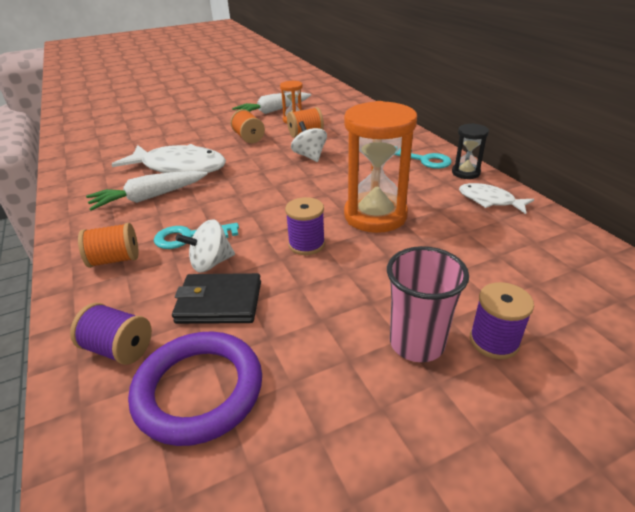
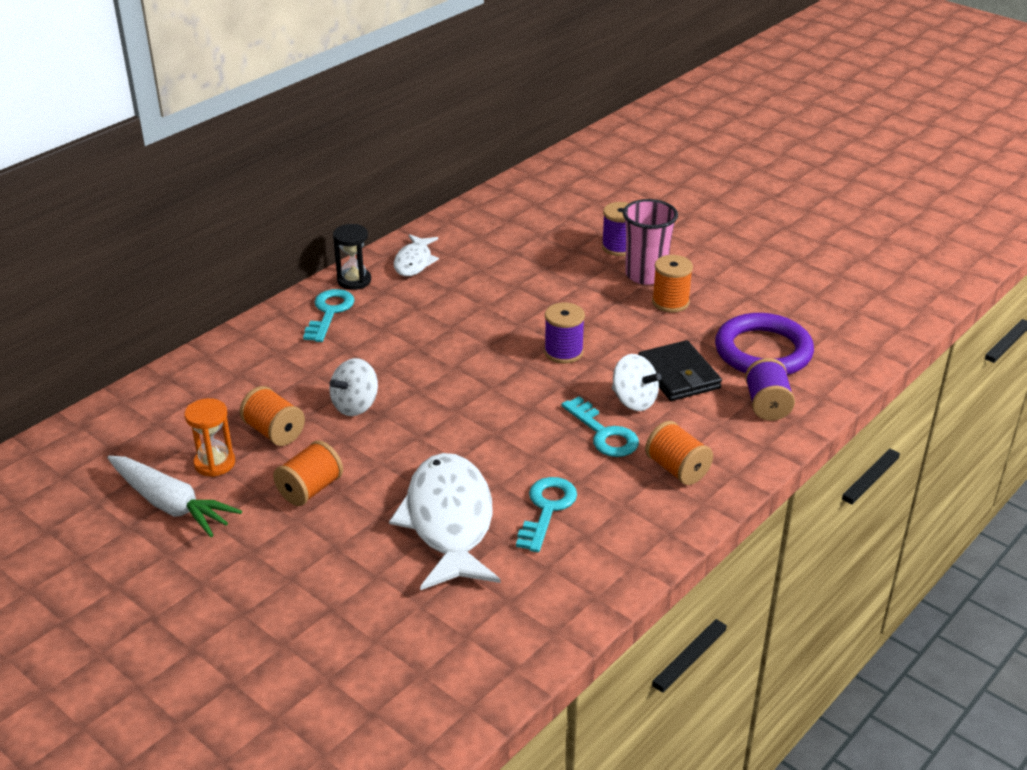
camera: 115 degrees left, 0 degrees up
white carrot [86,171,207,211] -> turquoise key [516,477,577,552]
orange hourglass [344,101,417,233] -> none
none -> orange spool [652,255,693,313]

